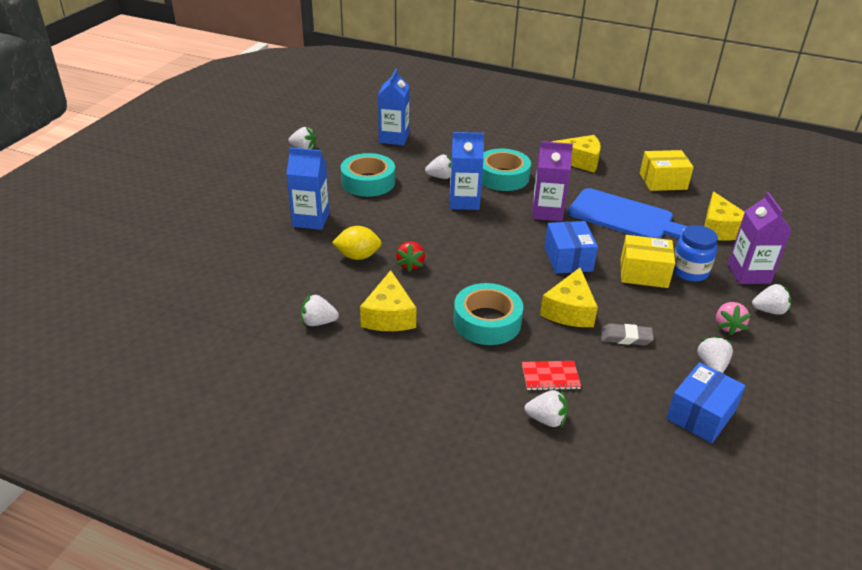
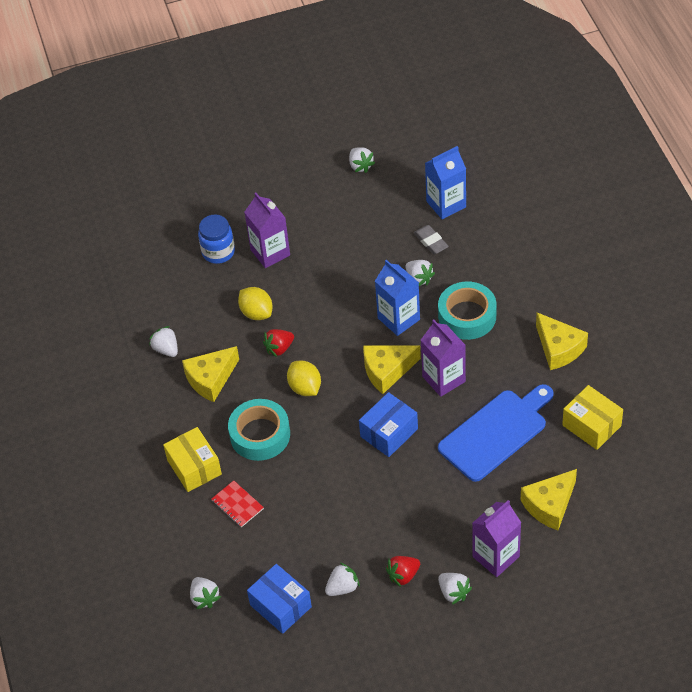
camera: 55 degrees right, 15 degrees up
blue carton [286,147,330,230] -> purple carton [244,192,290,268]
turquoise tape [341,153,395,197] -> none
white strawberry [525,390,568,427] -> white strawberry moved to [190,577,221,609]
yellow cheese [540,268,598,327] -> yellow cheese moved to [363,345,421,394]
blue cutting board [568,188,688,239] -> blue cutting board turned 120 degrees counterclockwise [438,384,554,482]
grey eraser [601,323,654,345] -> grey eraser moved to [414,225,449,254]
yellow box [621,235,675,288] -> yellow box moved to [163,427,222,492]
blue box [666,362,746,443] -> blue box turned 45 degrees clockwise [247,564,312,634]
blue jar [673,225,718,282] -> blue jar moved to [198,215,235,264]
pink strawberry [716,302,751,336] -> red strawberry [386,556,420,587]
none -> yellow lemon [287,361,321,396]

